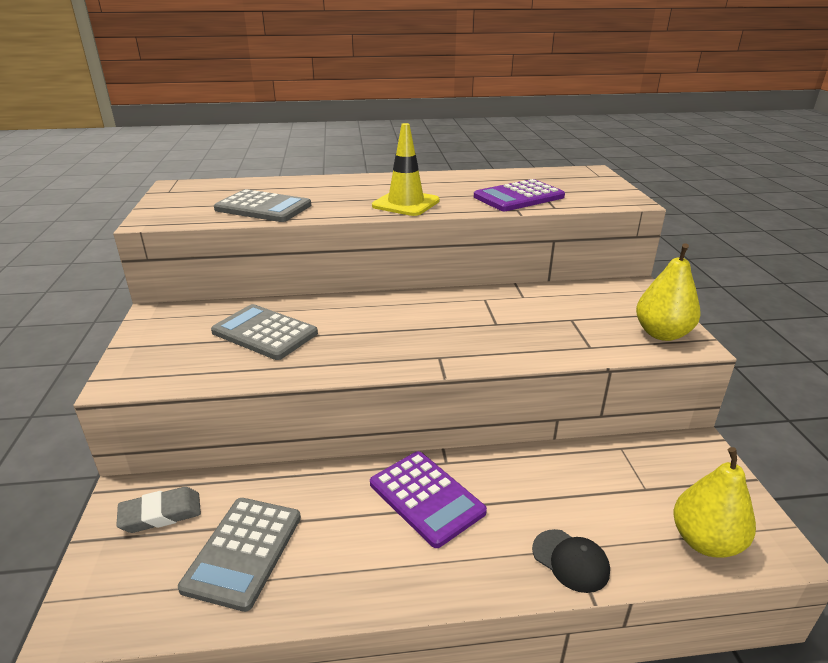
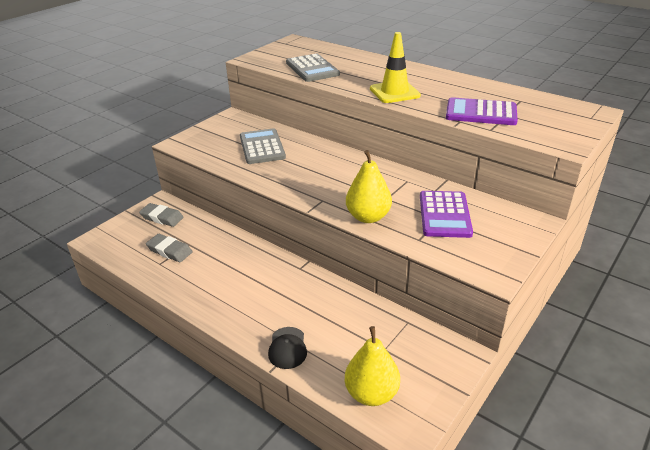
camera: 45 degrees right, 5 degrees up
grey calculator [178,498,301,612] -> grey eraser [146,234,193,262]
purple calculator [370,451,487,548] -> purple calculator moved to [420,191,473,238]
yellow pear [636,243,701,341] -> yellow pear moved to [346,150,392,223]

